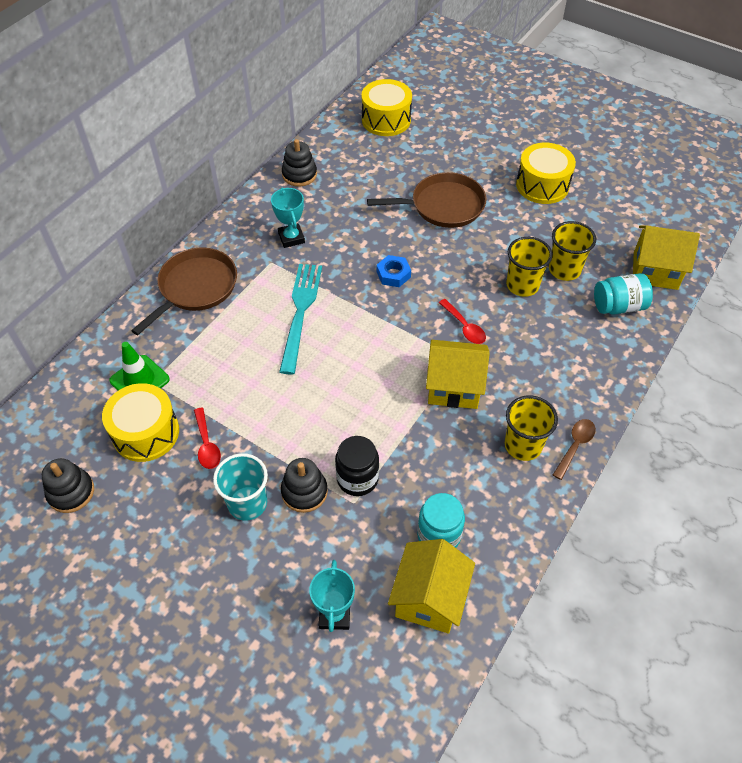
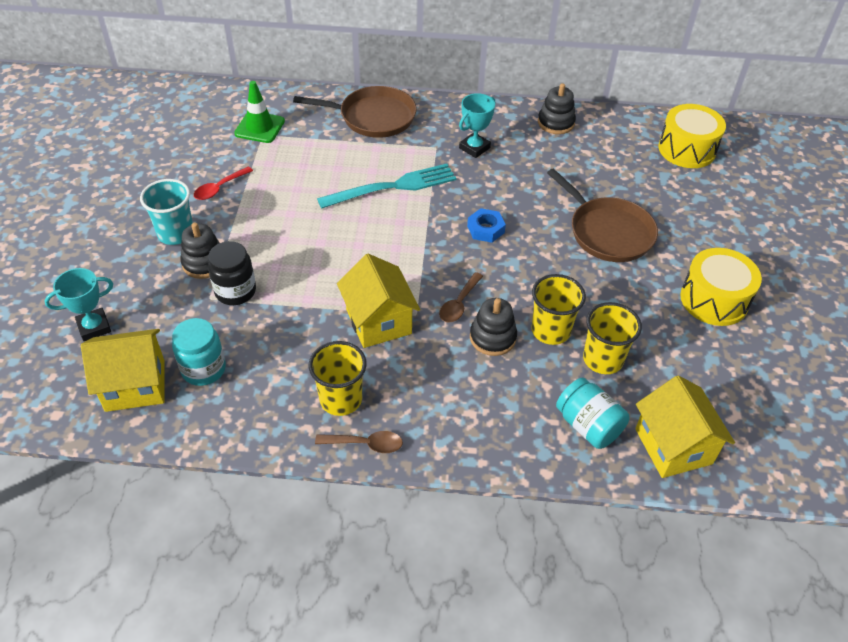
camera: 60 degrees right, 5 degrees down
black stacking toy [42,458,94,513] -> black stacking toy moved to [470,298,517,356]
yellow drum [102,383,179,462] -> none
red spoon [439,299,486,344] -> brown spoon [439,272,483,323]

